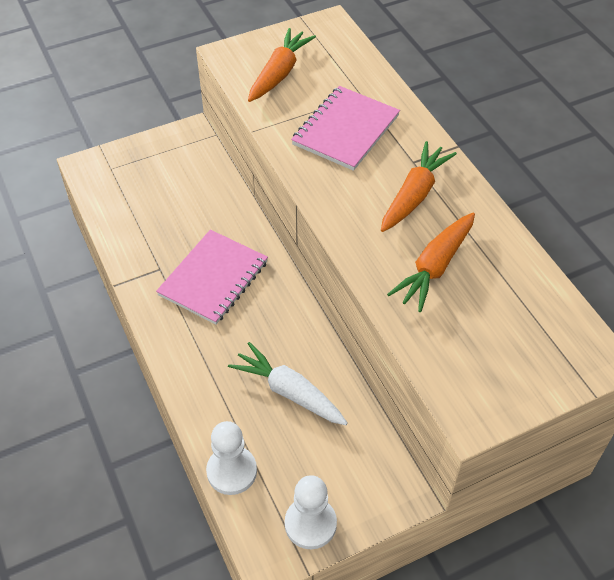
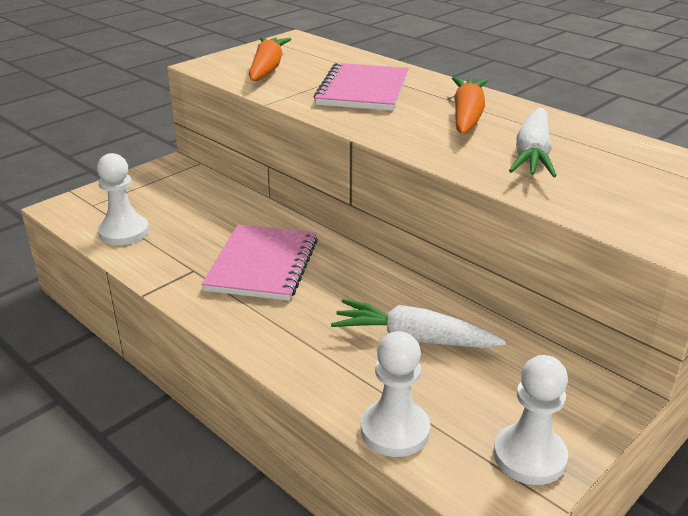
camera: 20 degrees left, 20 degrees down
orange carrot [387,213,475,312] -> white carrot [509,108,557,177]
none -> white pawn [97,153,149,245]

